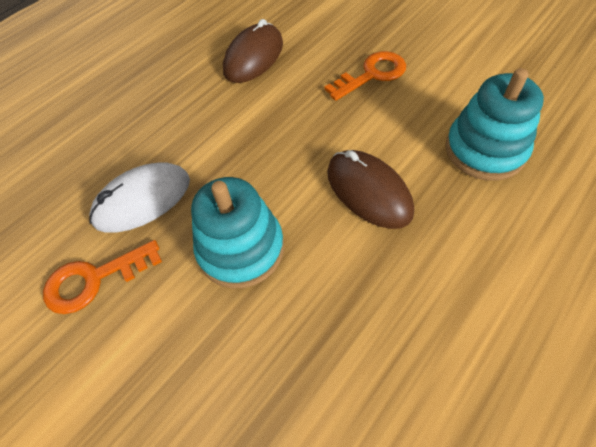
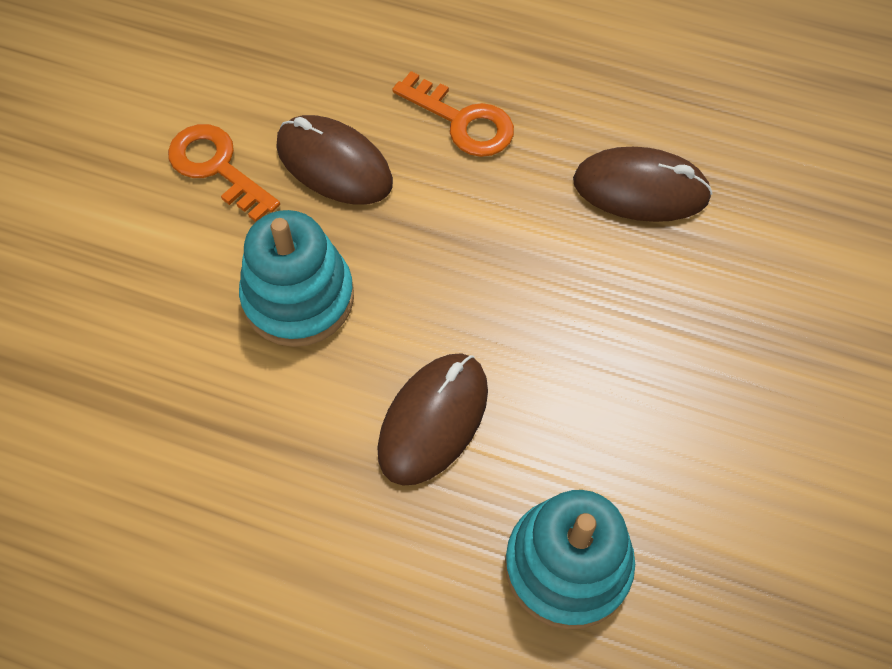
camera: 65 degrees right, 5 degrees up
white mouse [89,162,190,233] -> brown mouse [276,115,393,205]
orange key [324,51,406,101] -> orange key moved to [392,71,514,157]

